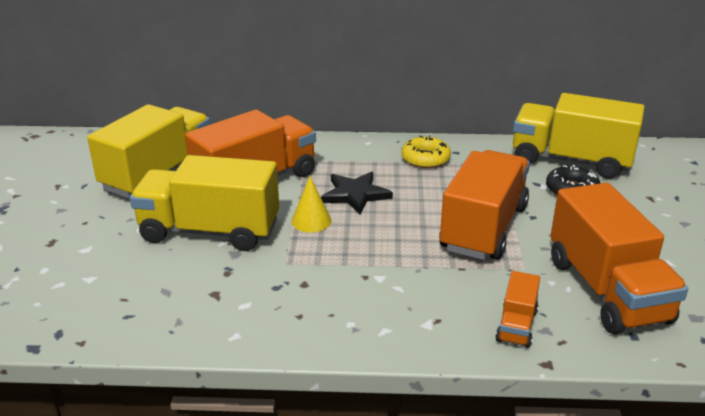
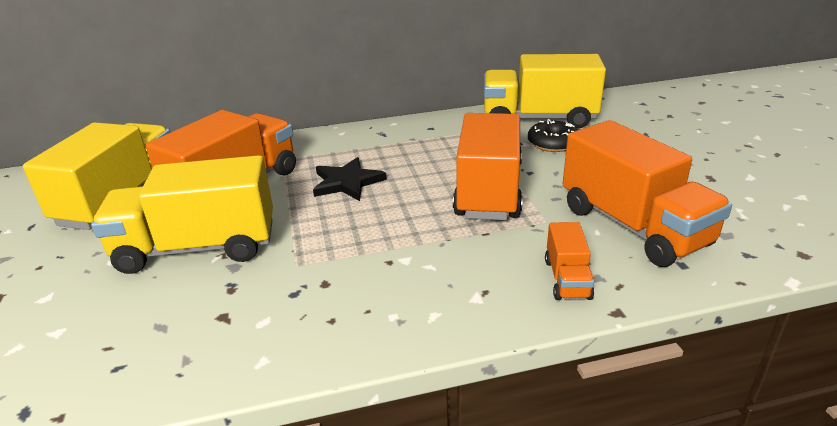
camera: 15 degrees left, 0 degrees up
yellow cone [291,176,332,232] -> none
yellow donut [401,135,451,168] -> none

